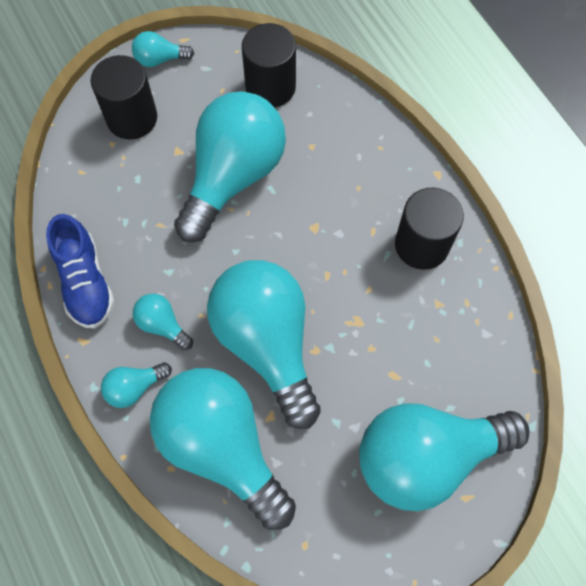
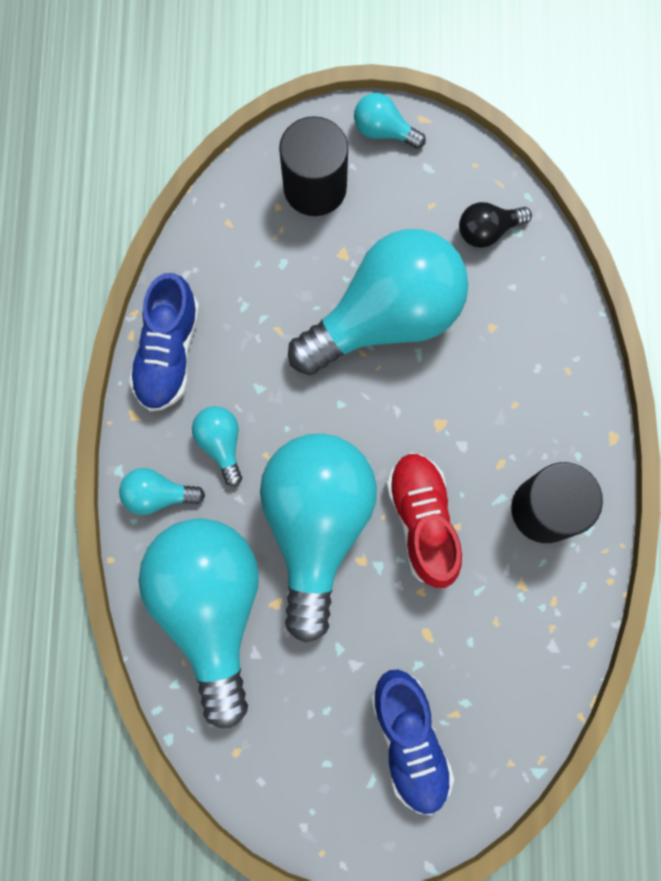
camera: 30 degrees right, 10 degrees up
black cylinder [242,23,296,108] -> black light bulb [459,202,532,248]
turquoise light bulb [359,403,529,511] -> blue shoe [371,670,454,815]
none -> red shoe [386,453,462,588]

